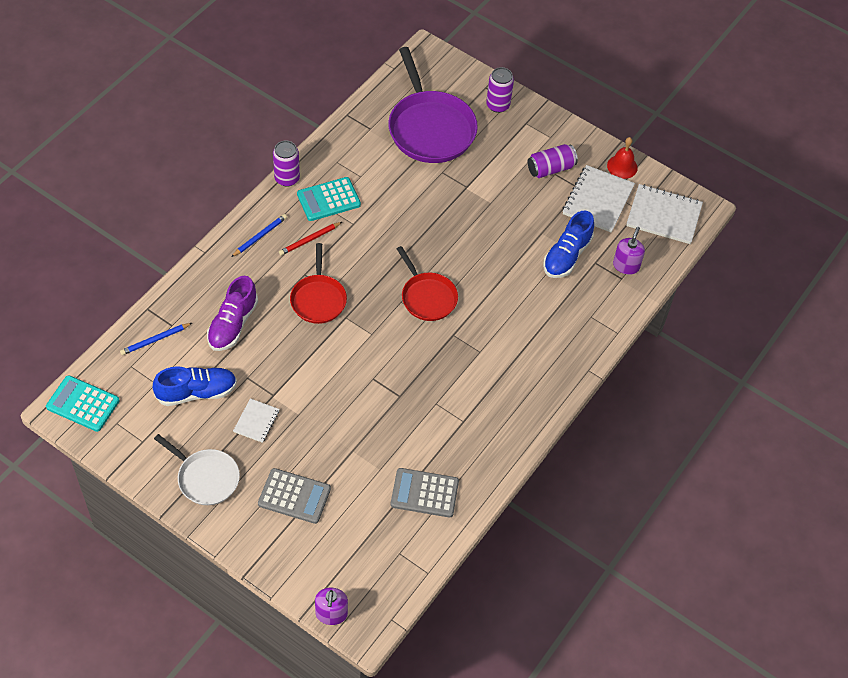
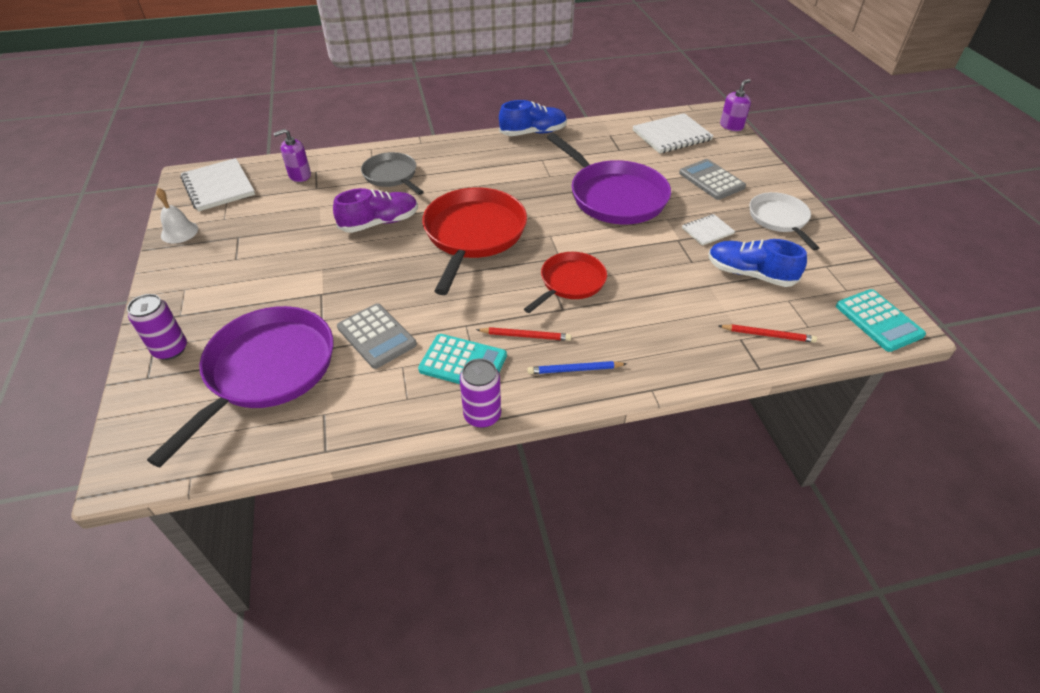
camera: 135 degrees left, 10 degrees down
blue pencil [120,323,192,355] -> red pencil [719,324,817,343]
purple shoe [207,276,258,351] -> purple shoe moved to [333,188,418,233]
grey calculator [391,468,459,518] -> grey calculator moved to [337,303,417,369]
red pan [397,246,458,321] -> red pan [422,187,527,295], size x1.71
purple can [528,144,578,178] -> none
blue shoe [543,211,594,278] -> blue shoe moved to [499,100,567,136]
white notebook [563,165,635,233] -> white notebook moved to [633,113,713,154]
red bell [607,137,638,179] -> white bell [156,188,198,243]
none -> grey pan [361,152,424,195]
none -> purple pan [547,133,671,225]

